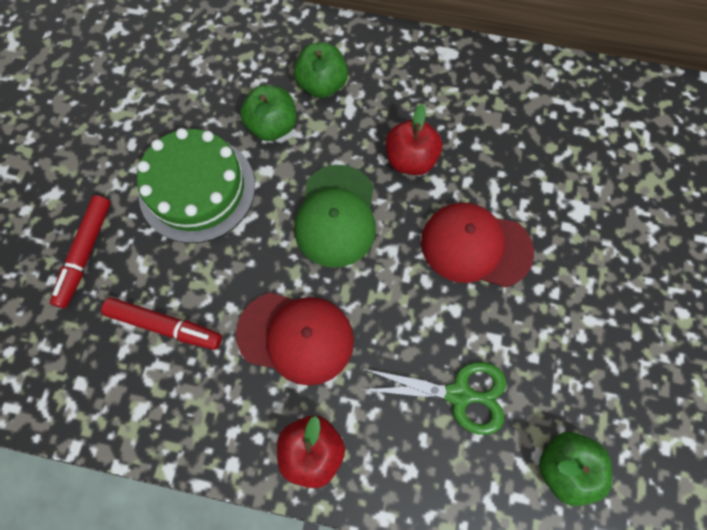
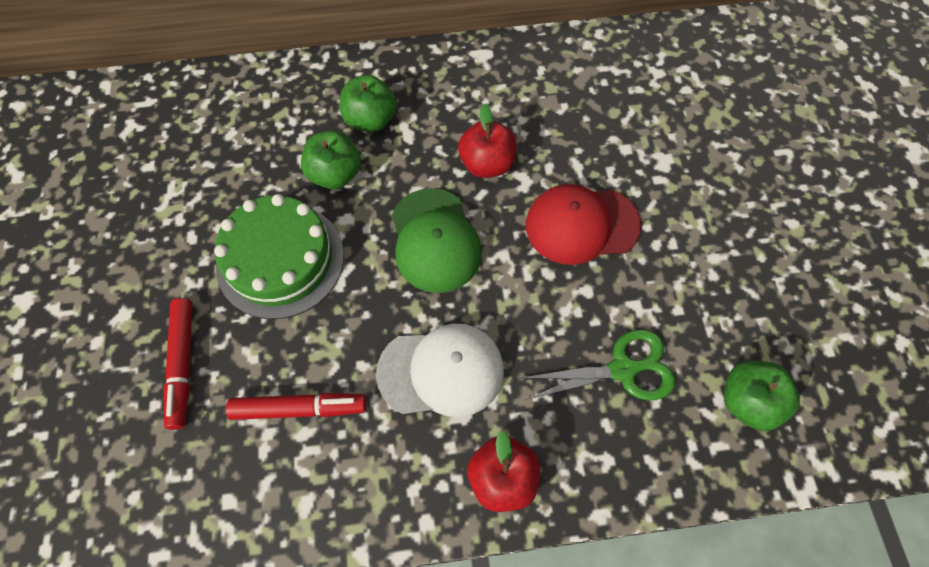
camera: 20 degrees left, 5 degrees down
red cap [236,292,354,386] -> white cap [376,324,504,417]

